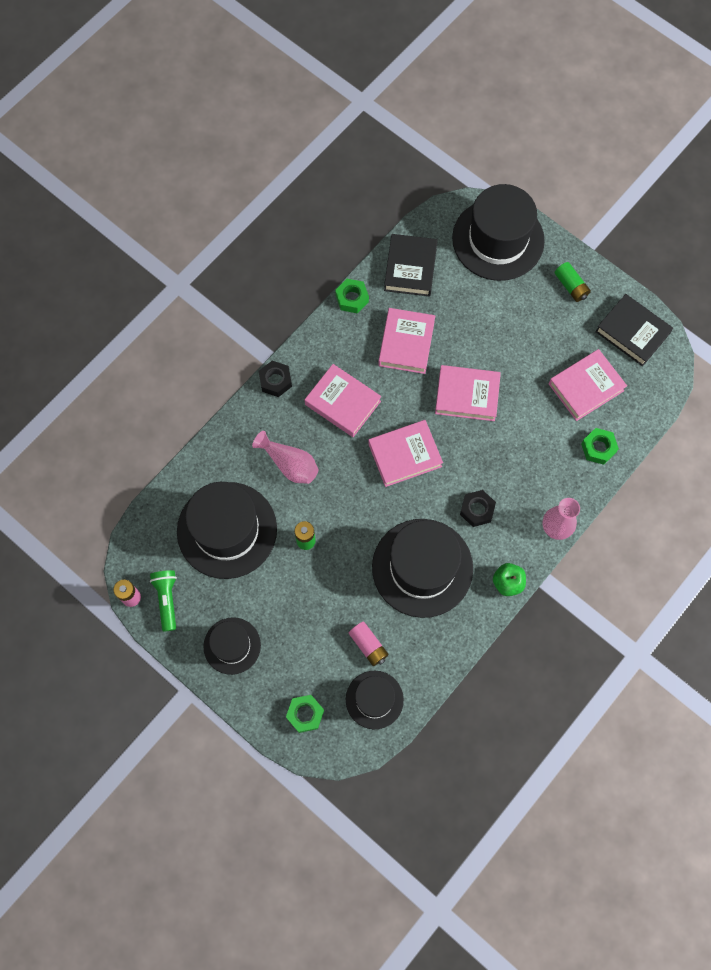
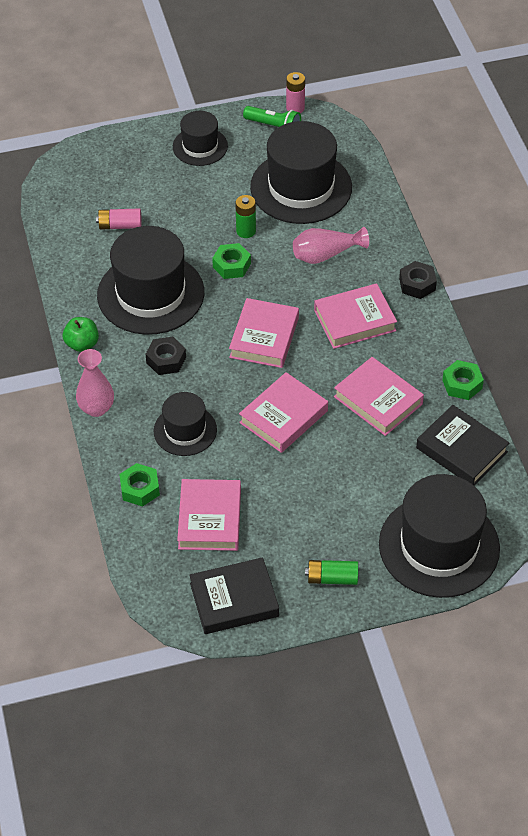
camera: 125 degrees right, 20 degrees down
green nut [286,695,324,733] -> green nut moved to [212,243,251,279]
black hat [346,671,404,729] -> black hat moved to [154,392,217,456]

